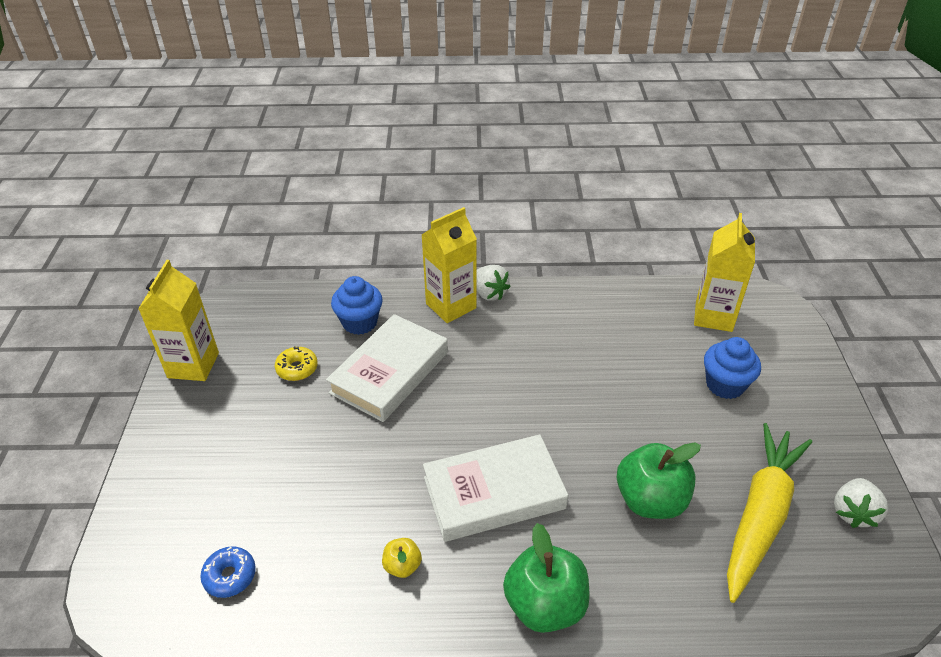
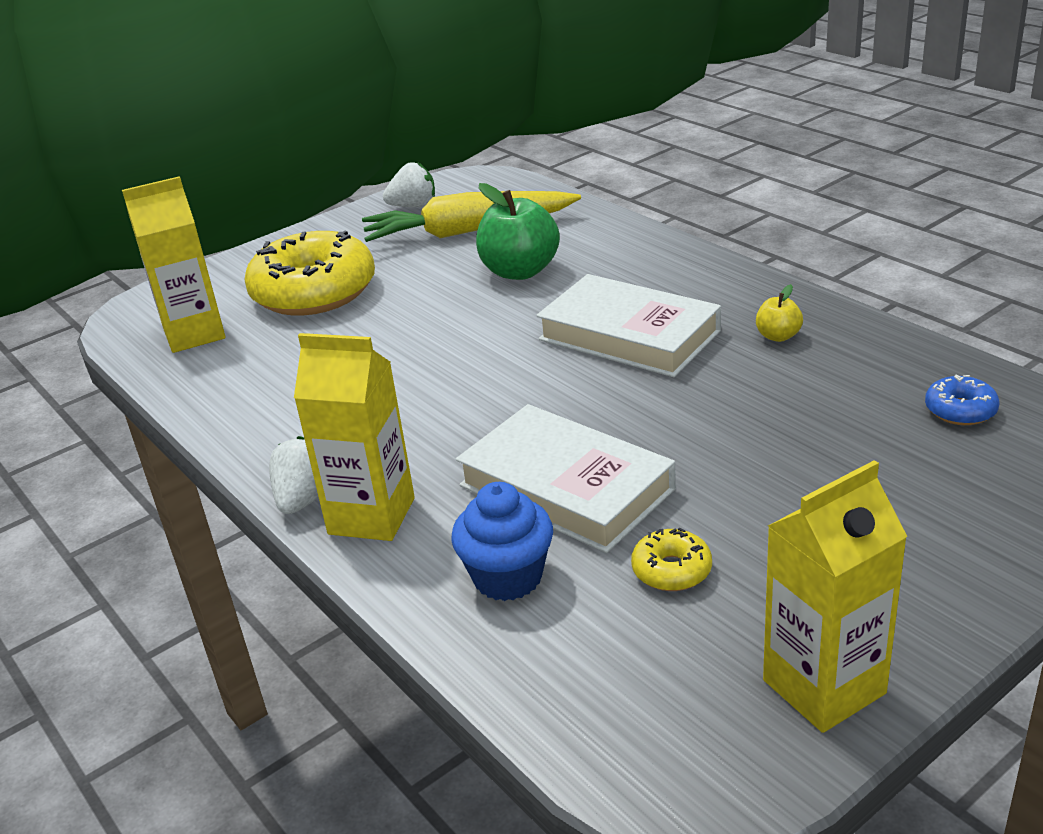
camera: 125 degrees left, 10 degrees down
white book [326,314,448,422] -> white book turned 45 degrees clockwise [456,404,676,553]
green apple [503,523,590,633] -> none
blue cupcake [704,337,761,399] -> yellow donut [244,231,375,315]

